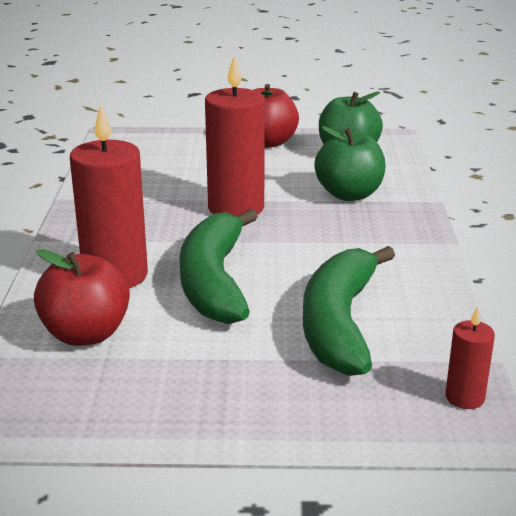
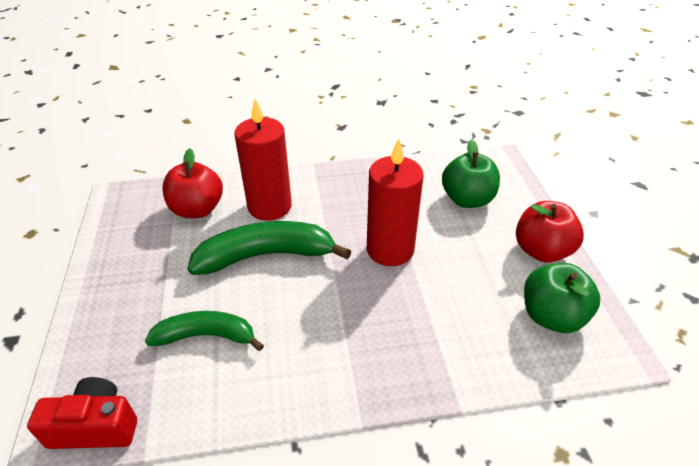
camera: 80 degrees right, 15 degrees up
green banana [303,246,395,376] -> green banana [145,311,264,351], size x0.65
green apple [314,126,385,201] -> green apple moved to [442,139,500,208]
red candle [445,306,495,409] -> red camera [27,377,137,449]

